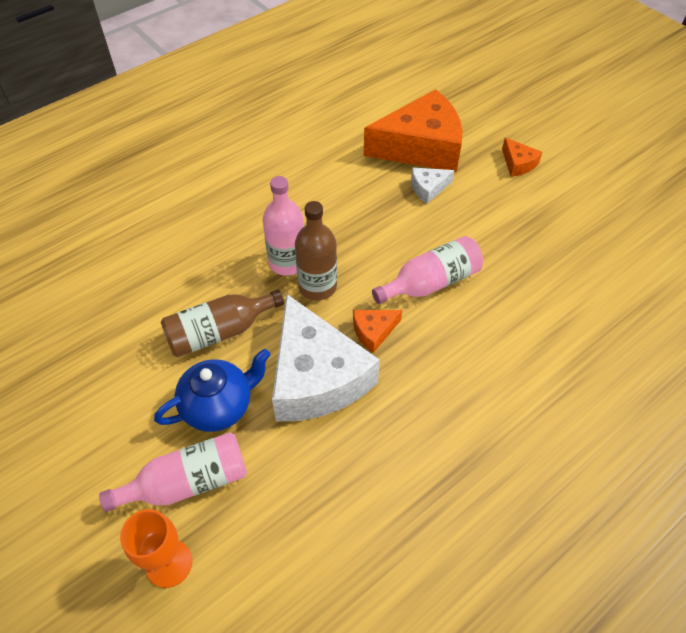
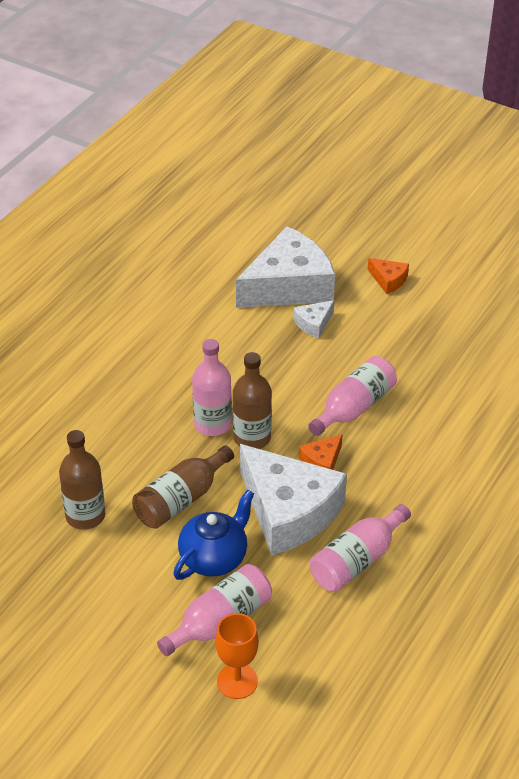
camera: 20 degrees left, 10 degrees down
orange cheese [363,89,463,172] -> white cheese [236,226,335,308]
none -> brown bottle [59,430,105,530]
none -> pink bottle [310,504,411,592]

